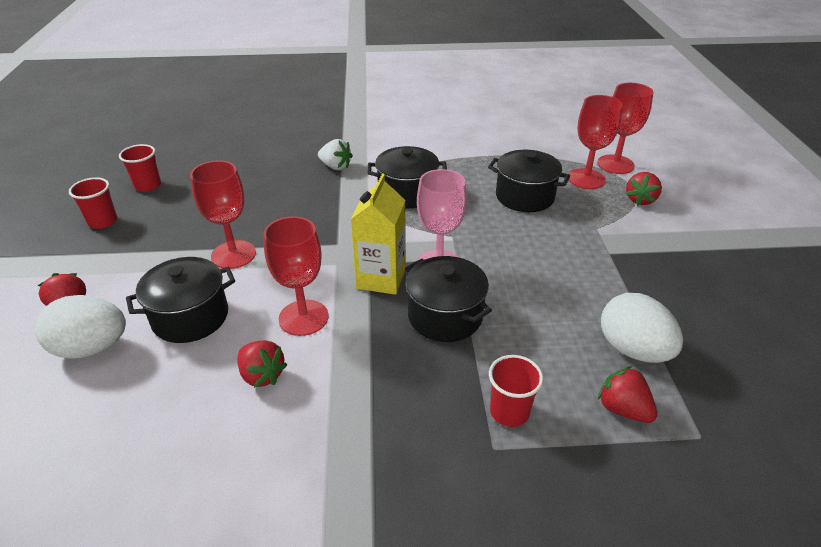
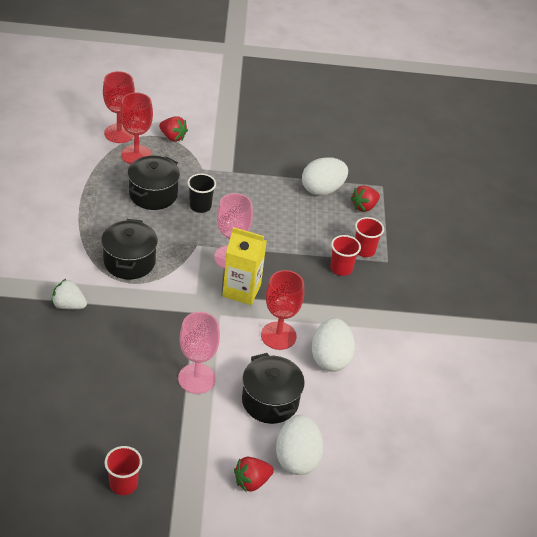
camera: 90 degrees left, 5 degrees up
red cup [119,144,161,192] -> red cup moved to [330,235,361,276]
red goblet [190,160,256,269] -> pink goblet [178,312,220,394]
red strawberry [238,340,287,388] -> white egg [312,318,355,372]
white strawberry [318,139,353,170] -> white strawberry turned 105 degrees counterclockwise [51,278,87,310]
black pot [405,256,492,342] -> none
none -> black cup [187,173,216,213]

